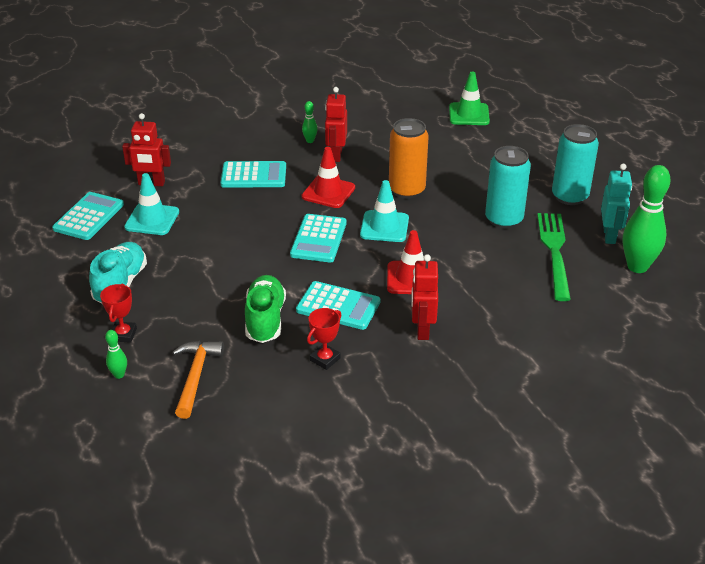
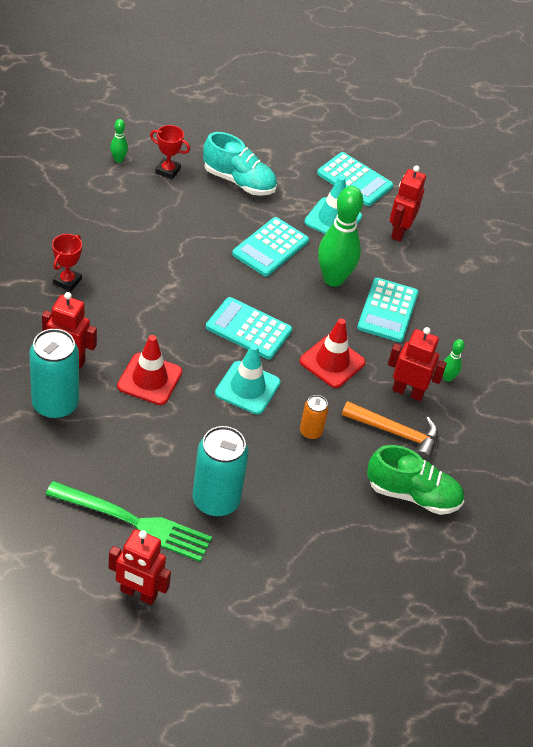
camera: 100 degrees right, 10 degrees up
orange hammer [172,341,224,419] -> orange hammer moved to [342,401,438,461]
green shoe [245,275,286,343] -> green shoe moved to [367,445,464,515]
turquoise calculator [296,281,381,330] -> turquoise calculator moved to [232,217,309,277]
red trophy [307,308,341,370] -> red trophy turned 60 degrees clockwise [52,234,82,292]
orange can [389,118,429,199] -> orange can [300,395,329,440], size x0.51
green traffic cone [449,72,490,125] -> none
turquoise can [552,124,599,205] -> turquoise can moved to [29,329,79,419]
turquoise robot [601,164,632,244] -> red robot [109,529,171,605]
green bowling pin [623,165,671,273] -> green bowling pin moved to [318,186,363,287]

